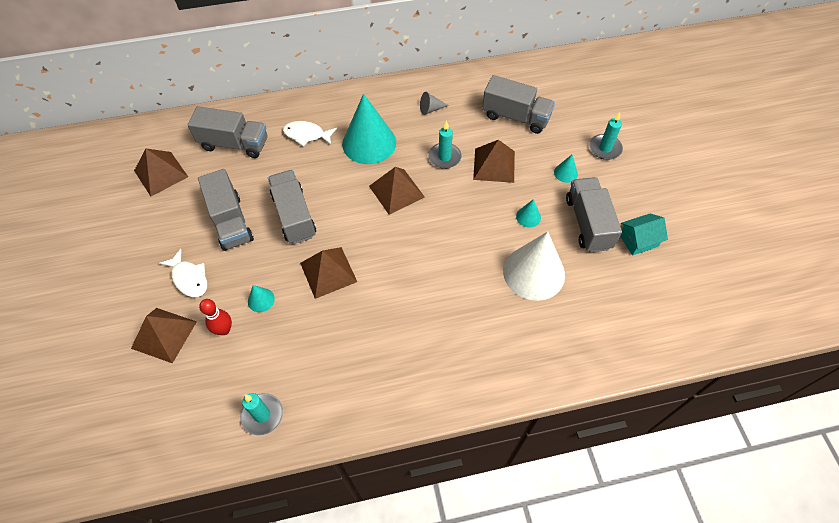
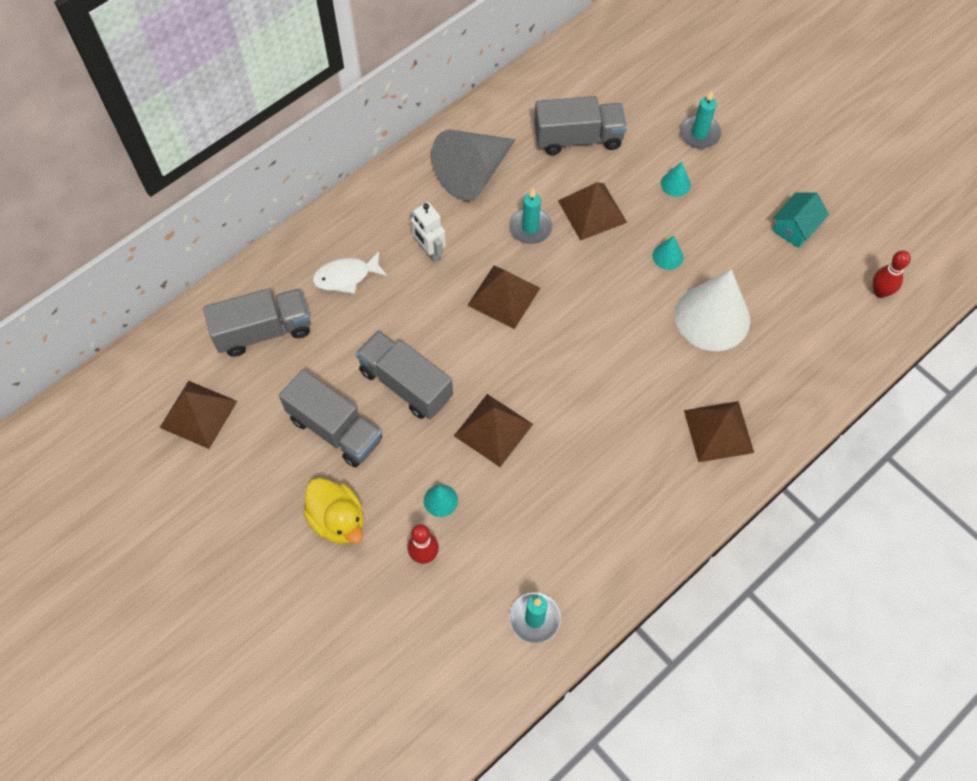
camera: 30 degrees left, 5 degrees up
brown pyramid [131,308,197,363] -> brown pyramid moved to [684,401,754,463]
white fish [159,249,207,297] -> yellow duck [303,478,363,544]
turquoise cone [342,94,396,164] -> white robot [410,202,446,262]
grey cone [420,92,449,115] -> grey cone [431,130,516,201], size x2.37
grey truck [566,177,622,252] -> none
none -> red bowling pin [873,250,911,298]

